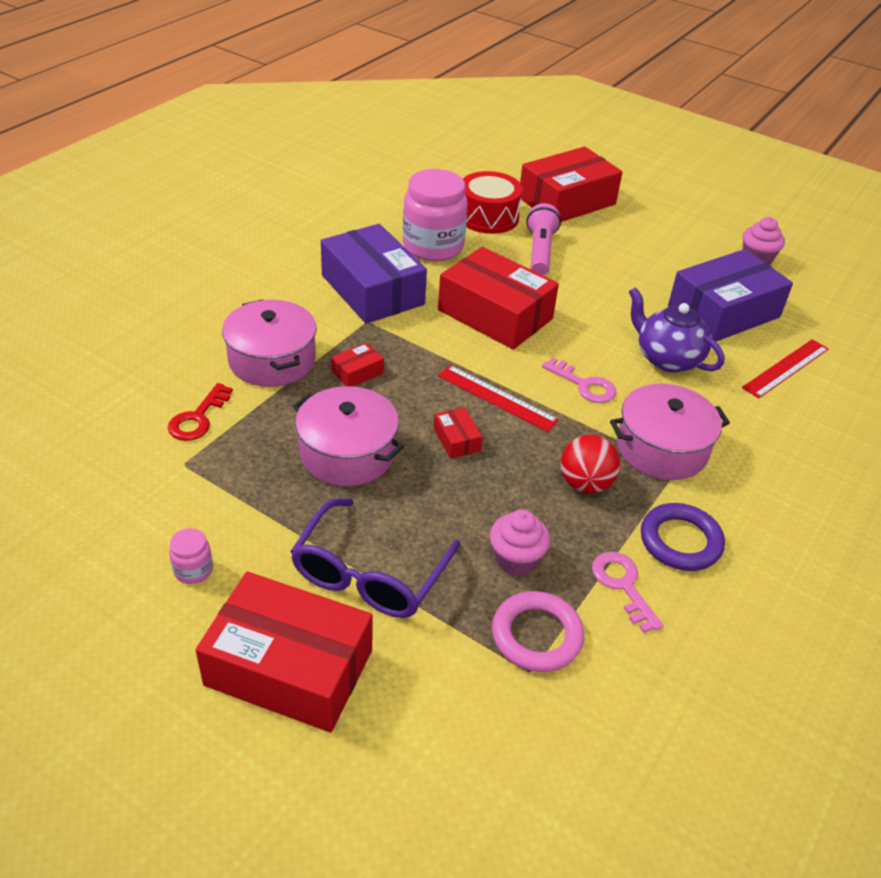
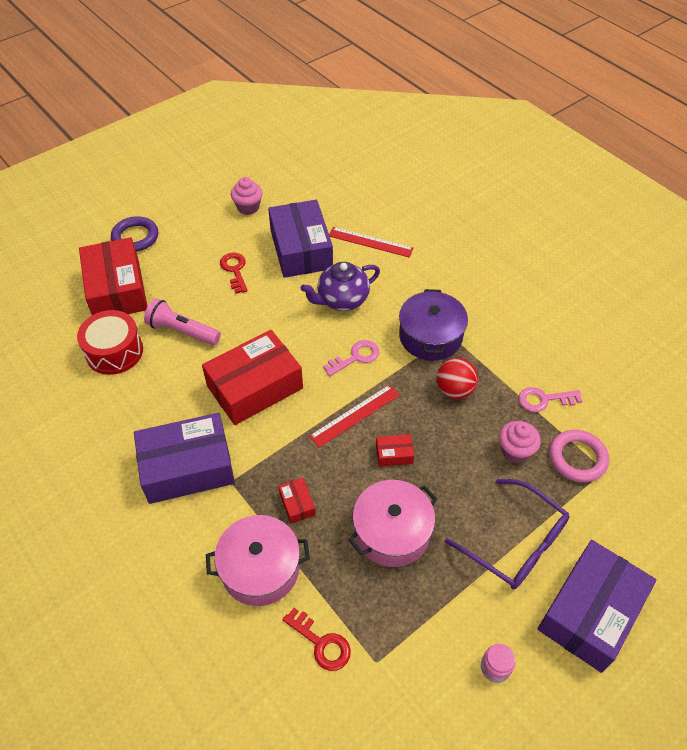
camera: 70 degrees left, 10 degrees up
red box [196,572,373,733] -> purple box [538,540,656,673]
pink jar [403,169,468,262] -> none
pink pot [610,384,730,480] -> purple pot [399,289,468,361]
purple ring [641,503,725,571] -> purple ring moved to [111,216,158,252]
red ruler [742,339,829,398] -> red ruler turned 45 degrees counterclockwise [329,227,414,257]
none -> red key [220,252,248,294]

